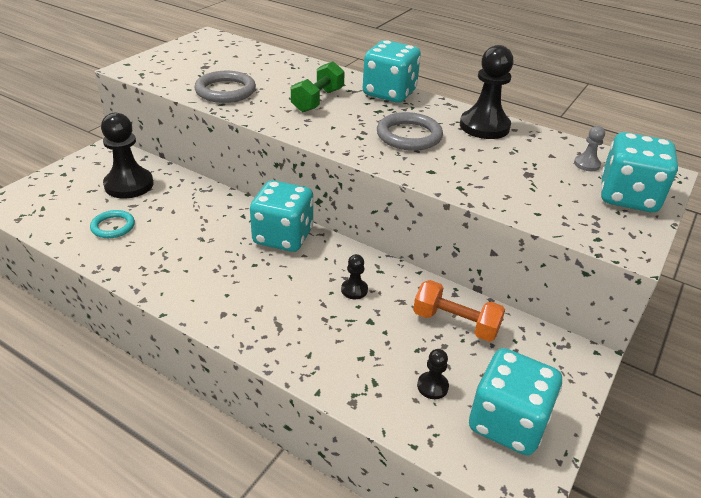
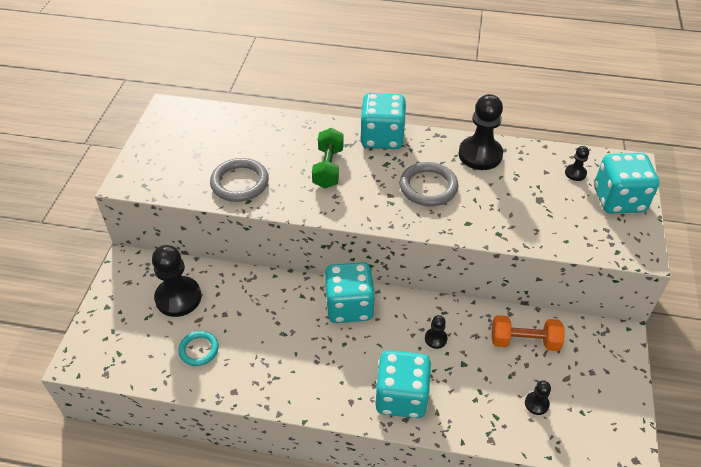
camera: 20 degrees left, 10 degrees up
turquoise dice [469,348,562,455] -> turquoise dice moved to [375,350,432,418]
grey pawn [574,126,605,171] -> black pawn [565,146,589,181]

